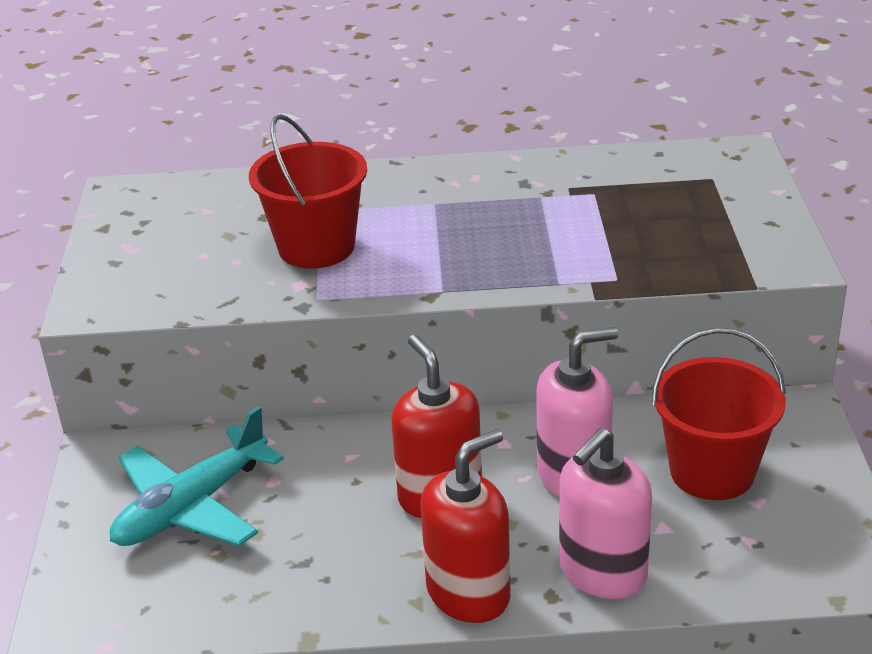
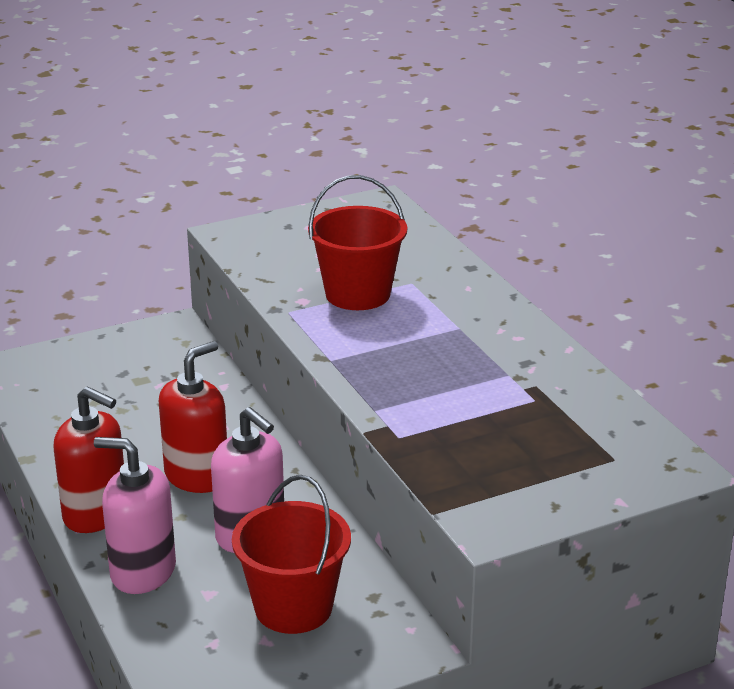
camera: 65 degrees right, 5 degrees down
turquoise plane [110,406,284,546] -> none

